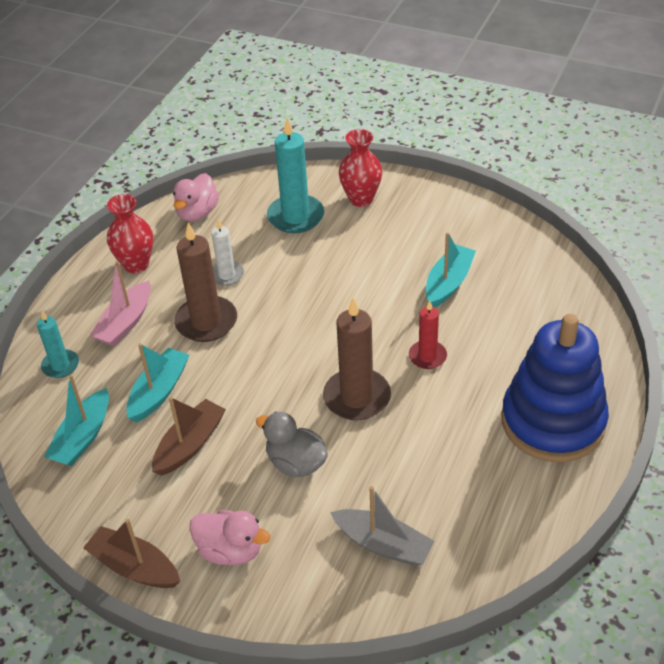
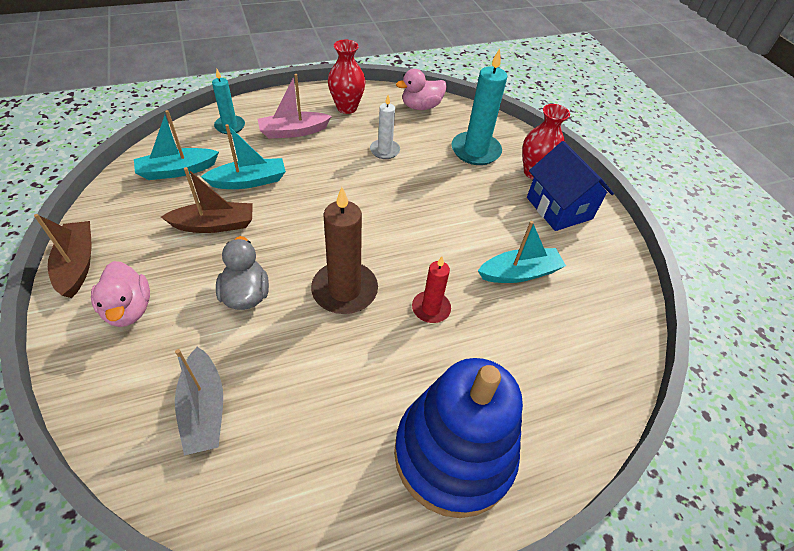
camera: 40 degrees right, 5 degrees up
brown candle [174,223,237,342] -> none
none -> blue house [527,141,614,231]

